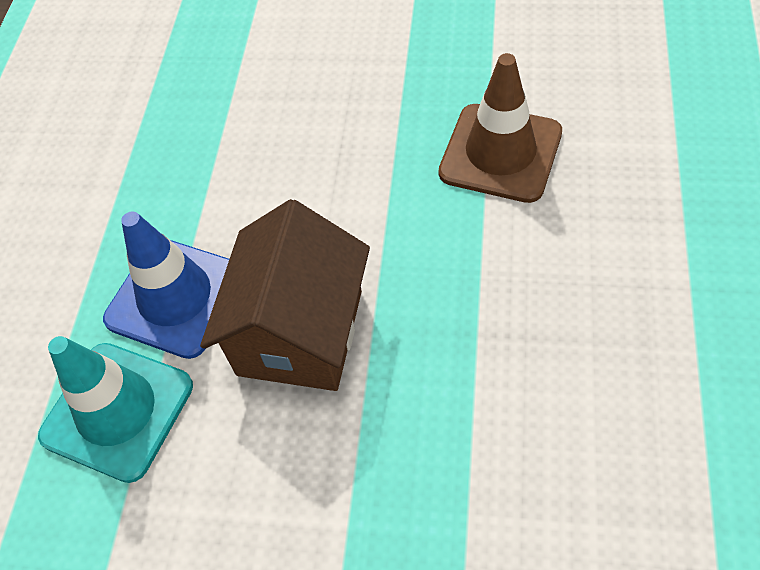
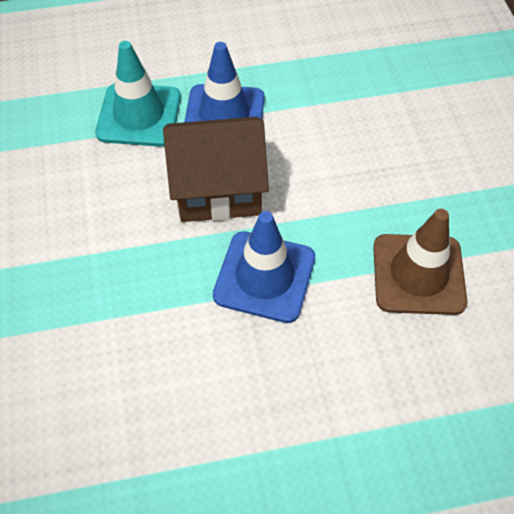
camera: 65 degrees right, 0 degrees up
none -> blue traffic cone [213,211,315,323]

